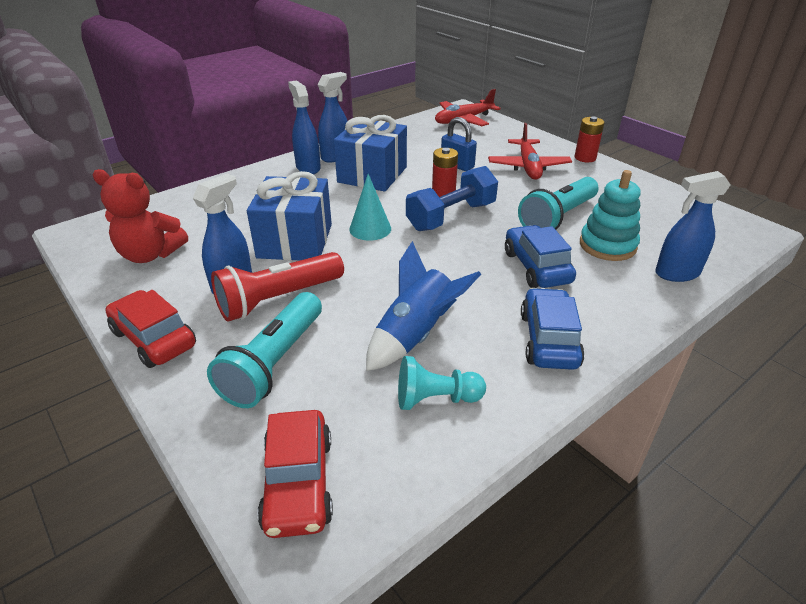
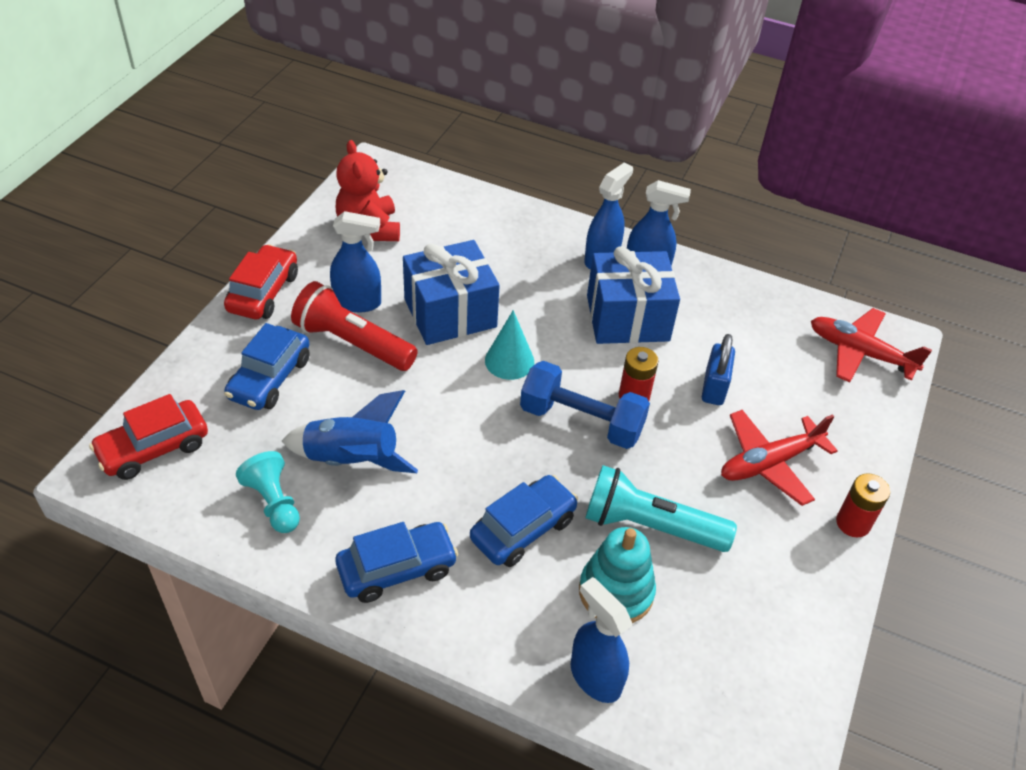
camera: 60 degrees right, 10 degrees up
turquoise flashlight [207,292,322,408] -> blue car [224,323,310,410]

